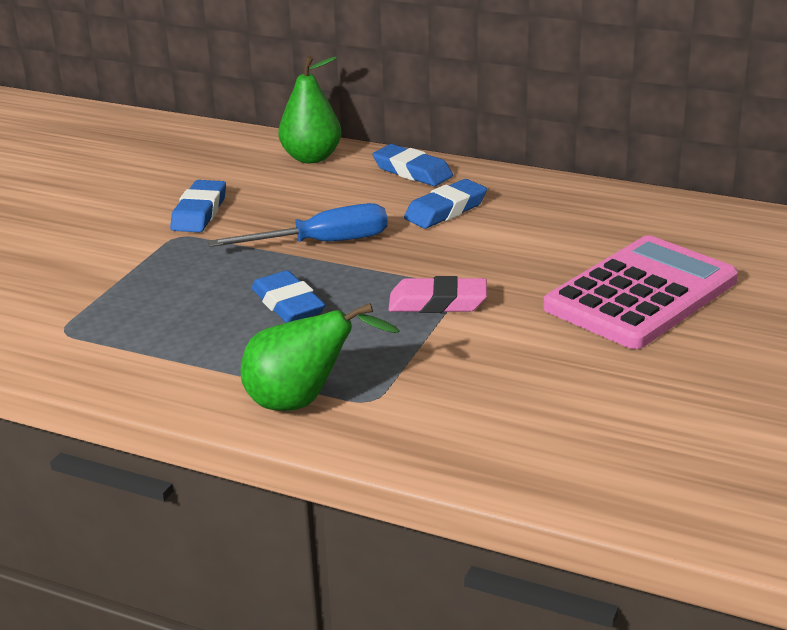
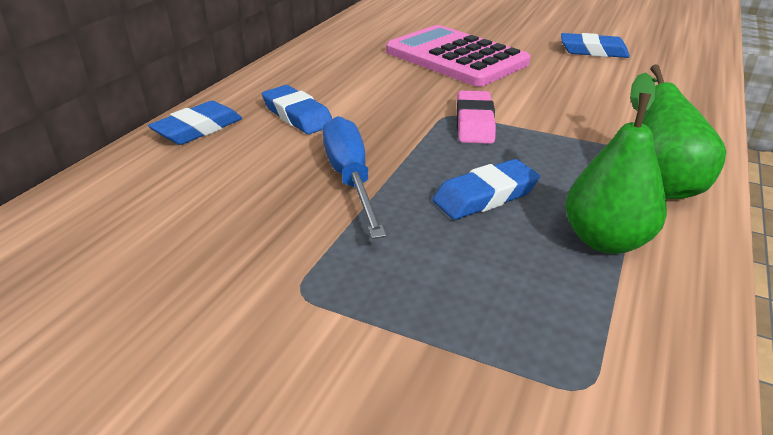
camera: 90 degrees left, 5 degrees up
blue eraser [170,180,226,232] -> blue eraser moved to [561,33,630,58]
green pear [278,55,341,163] -> green pear moved to [565,72,667,254]

